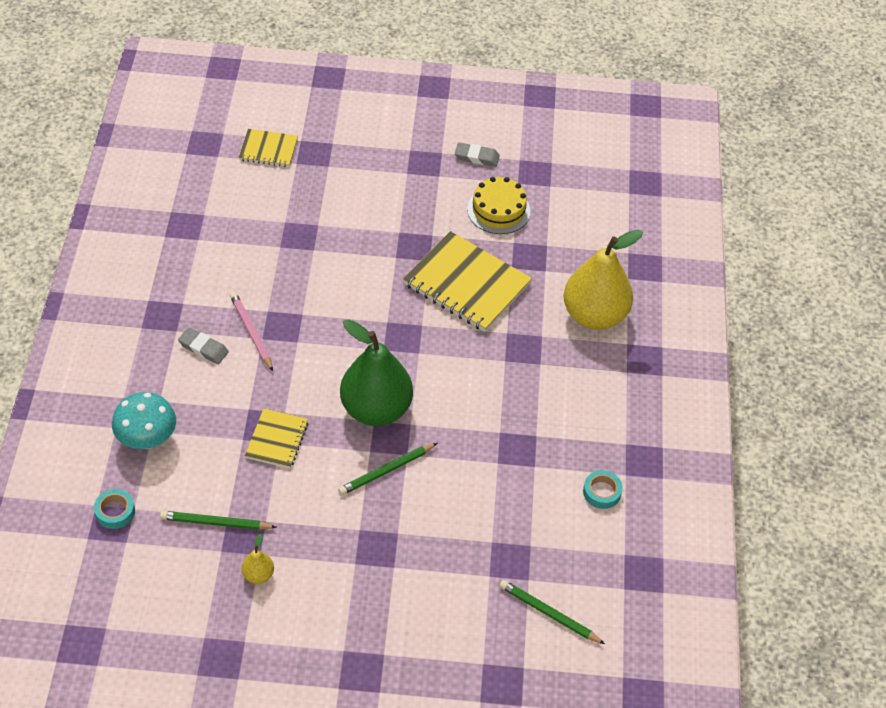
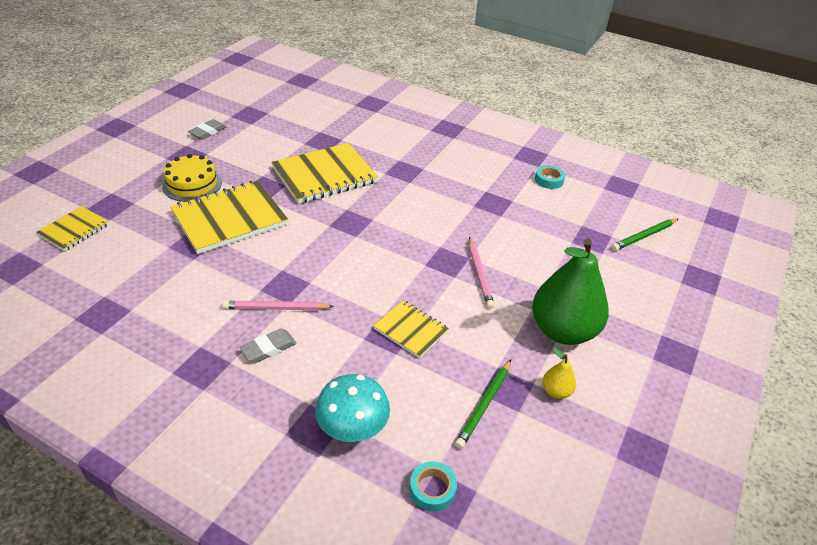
camera: 65 degrees left, 10 degrees down
green pencil [338,443,437,495] -> pink pencil [469,237,495,309]
green pear [340,319,413,426] -> green pear moved to [532,238,609,345]
yellow cake [467,177,530,234] -> yellow cake moved to [162,154,222,202]
yellow pear [564,230,643,330] -> none
none -> yellow notebook [170,181,288,254]

